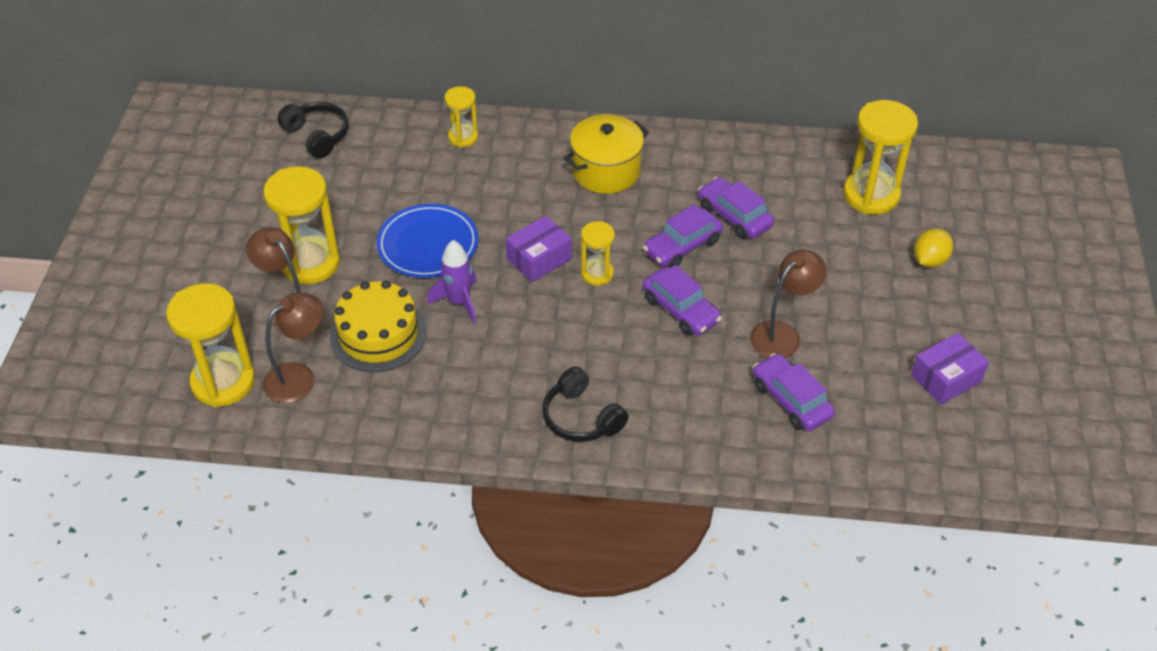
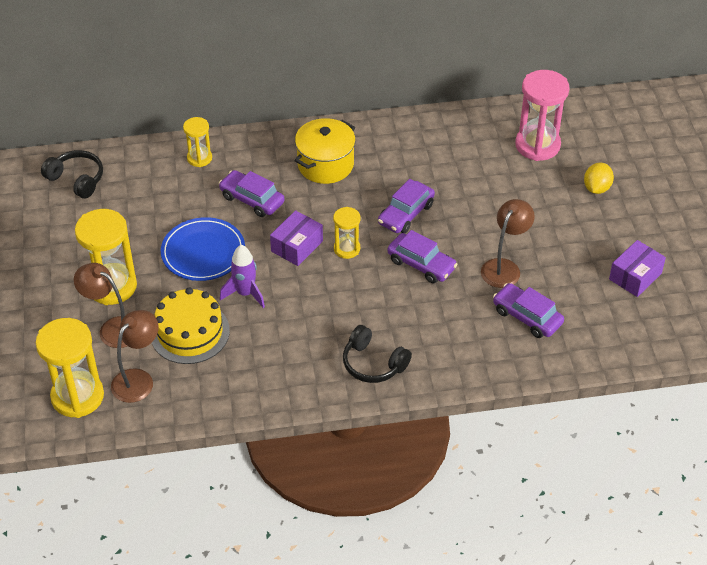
camera: 15 degrees left, 0 degrees up
purple car [698,177,774,239] -> purple car moved to [219,170,284,217]
yellow hourglass [843,100,918,214] -> pink hourglass [515,70,570,161]

